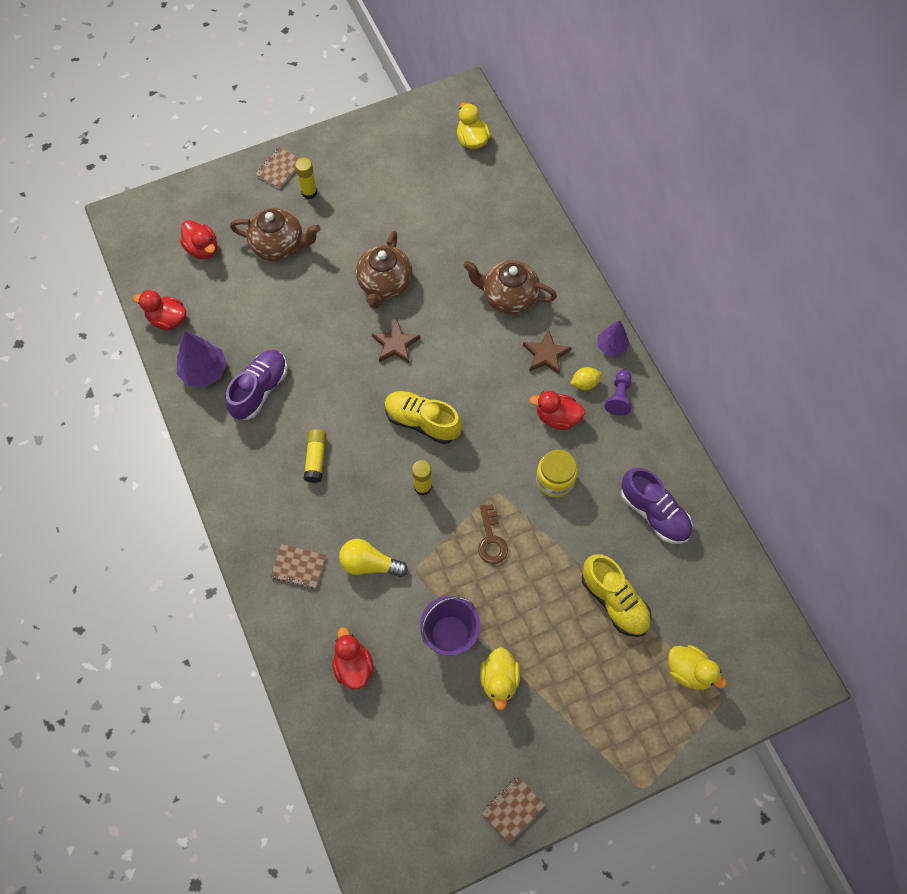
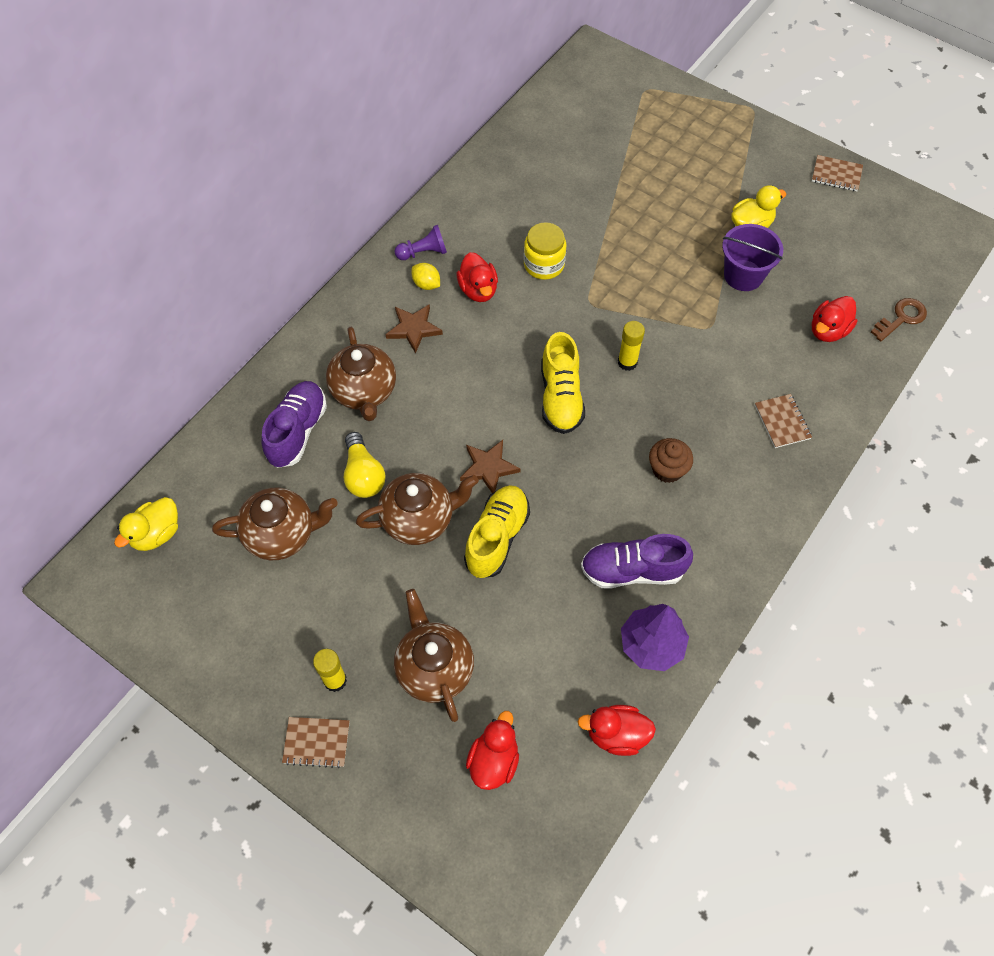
camera: 120 degrees left, 5 degrees down
red duck [133,290,186,331] -> red duck turned 105 degrees clockwise [578,705,656,756]
yellow glue stick [304,429,326,483] -> brown cupcake [649,438,693,483]
yellow light bulb [339,539,408,577] -> yellow light bulb moved to [344,432,386,498]
brown key [478,504,508,564] -> brown key moved to [871,298,927,342]
yellow shoe [582,555,652,637] -> yellow shoe moved to [464,485,530,578]
purple tree [598,320,629,357] -> none
purple shoe [621,468,692,544] -> purple shoe moved to [261,381,327,468]
yellow duck [668,645,727,690] -> none
none -> brown teapot [212,488,338,560]

